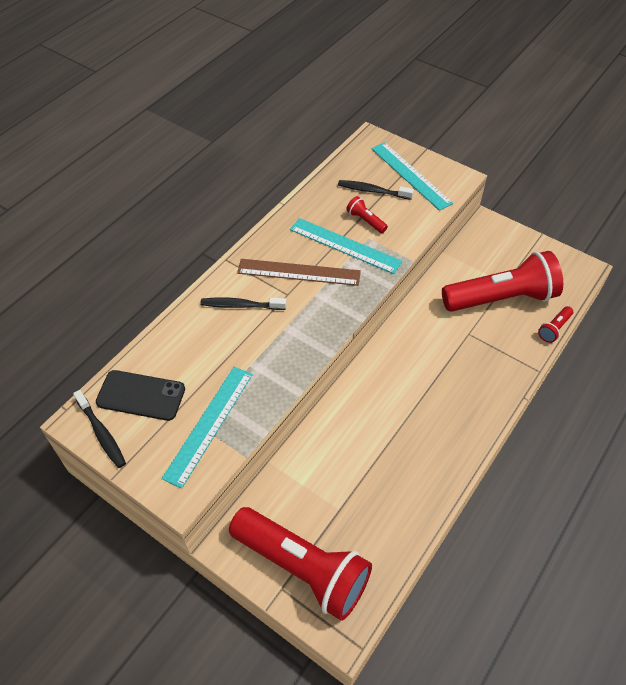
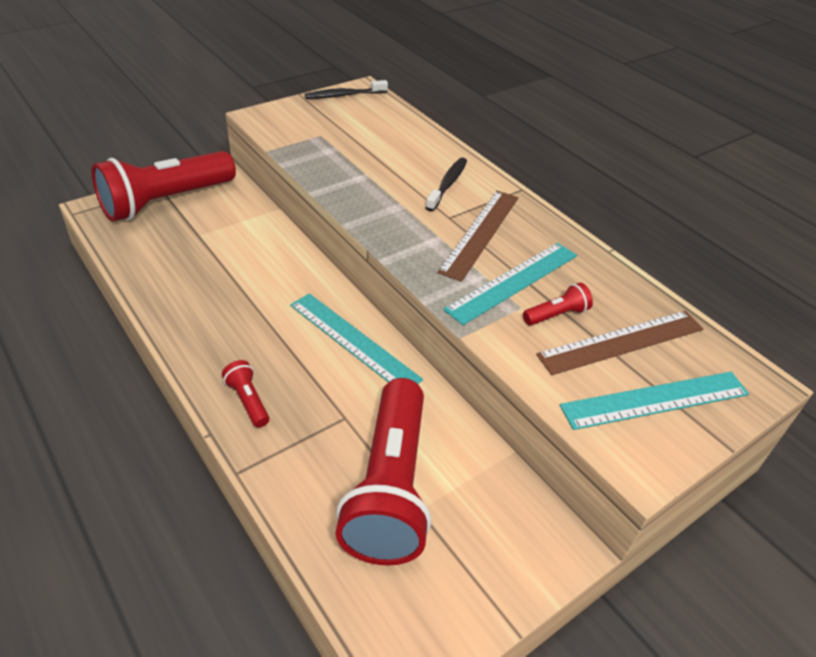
camera: 105 degrees right, 10 degrees down
black phone [96,370,185,421] -> none
turquoise ruler [162,367,253,489] -> turquoise ruler moved to [290,293,423,384]
black toothbrush [338,180,414,200] -> brown ruler [536,311,703,375]
red flashlight [538,306,573,343] -> red flashlight moved to [222,360,269,427]

